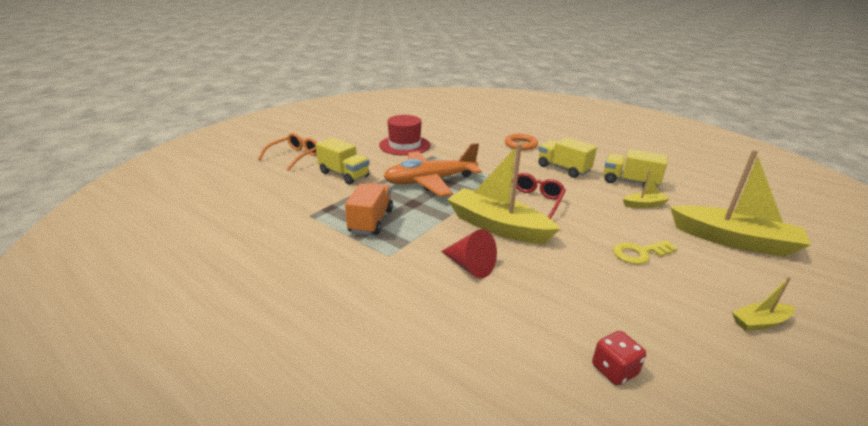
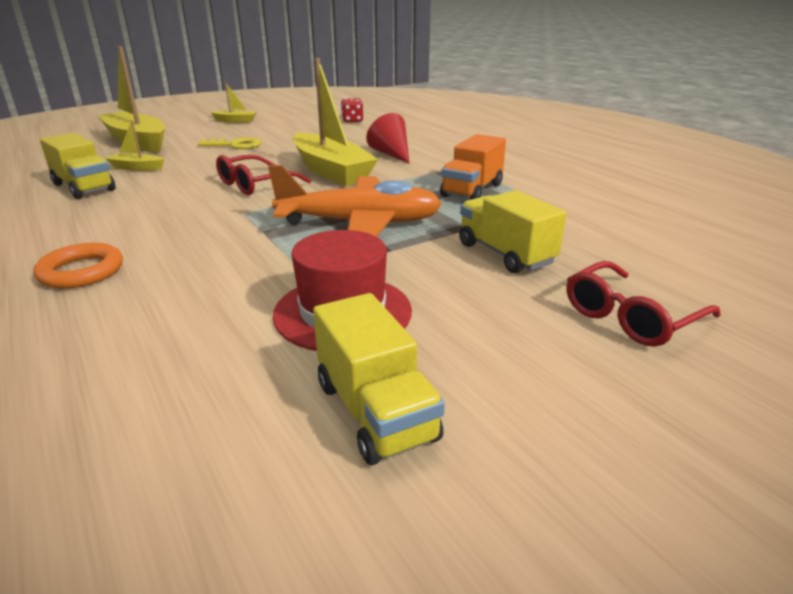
camera: 160 degrees left, 0 degrees up
orange glasses [258,133,317,171] -> red glasses [567,261,721,347]
yellow truck [538,138,597,178] -> yellow truck moved to [313,293,445,465]

